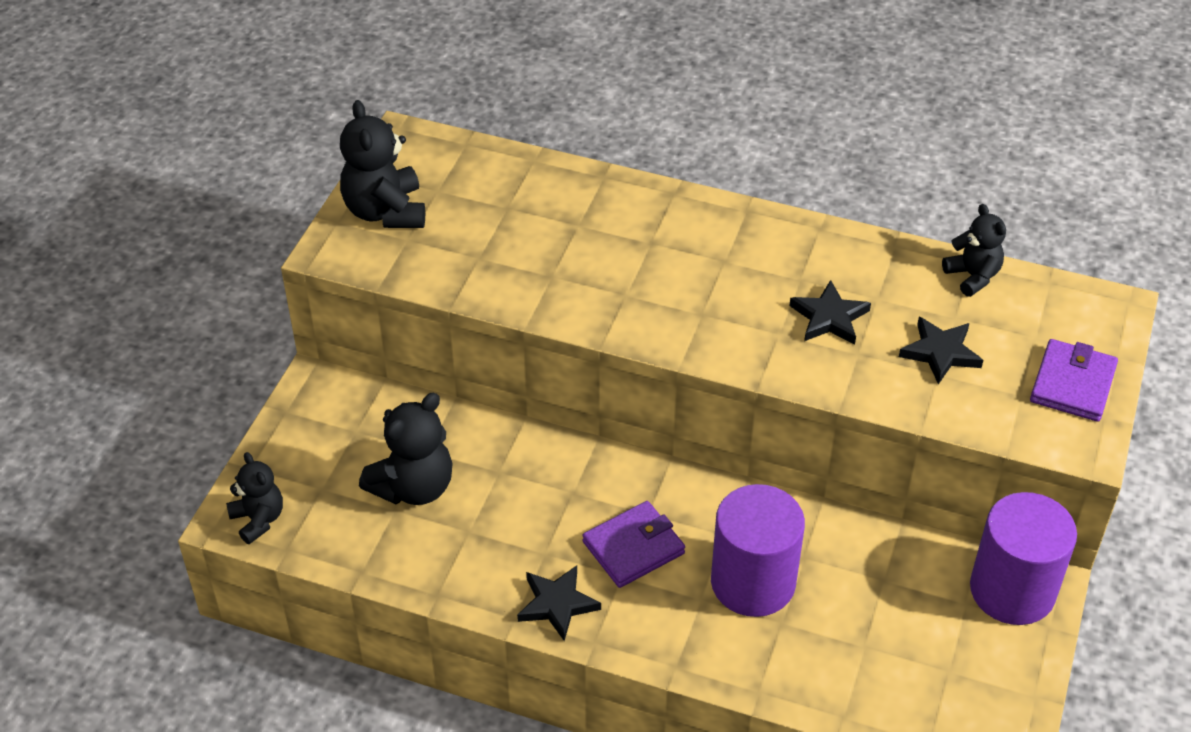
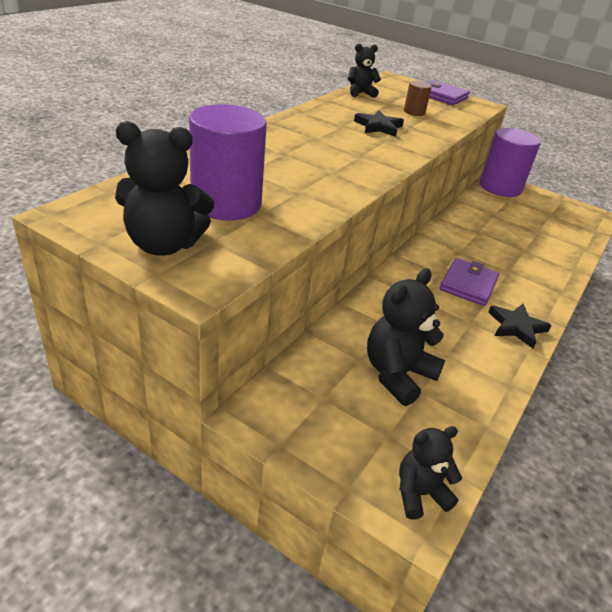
camera: 80 degrees left, 10 degrees down
black teddy bear [359,393,453,505] -> black teddy bear turned 105 degrees counterclockwise [367,268,445,406]
purple wallet [583,501,685,588] -> purple wallet turned 45 degrees clockwise [439,258,499,306]
purple cylinder [711,484,805,617] -> purple cylinder moved to [189,104,267,220]
black star [899,317,983,384] -> brown cylinder [404,81,432,116]

